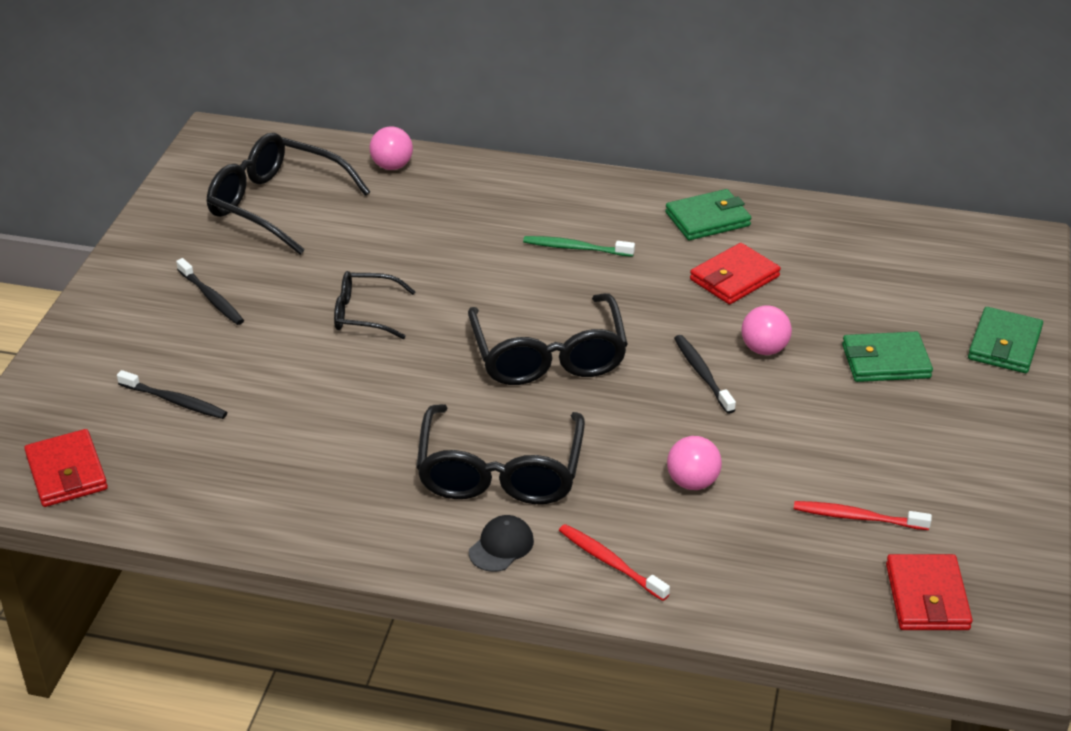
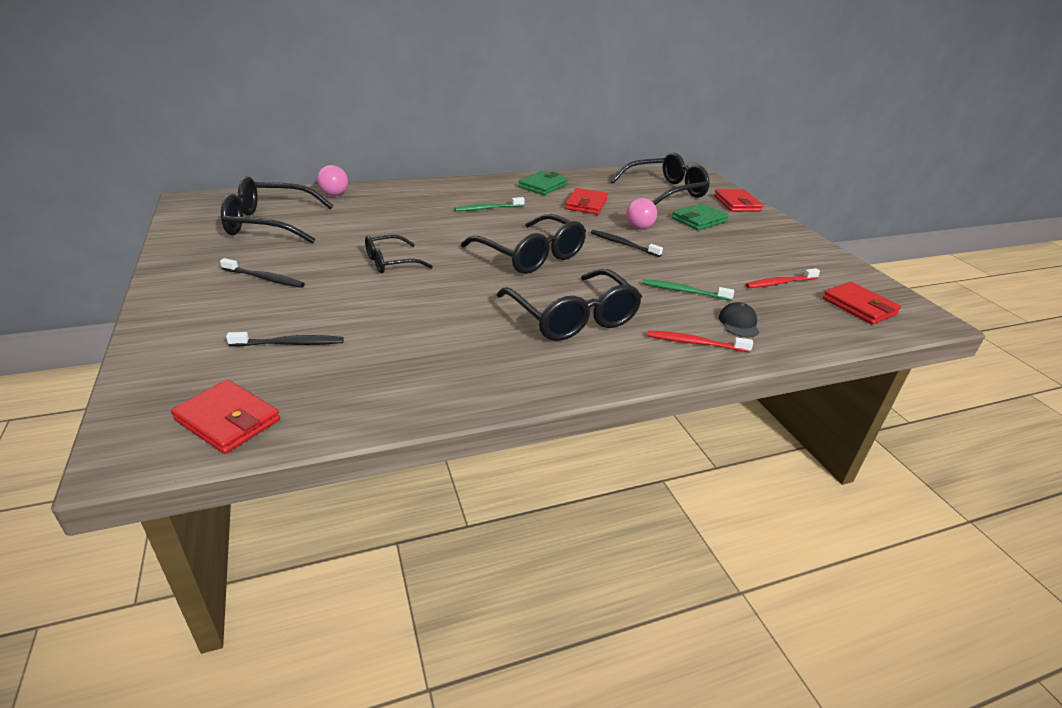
camera: 35 degrees left, 5 degrees down
black cap [469,515,534,572] -> black cap moved to [719,302,759,337]
pink ball [667,436,722,490] -> green toothbrush [642,279,734,301]
green wallet [968,307,1043,373] -> red wallet [714,189,763,212]
none -> black glasses [611,152,710,205]

